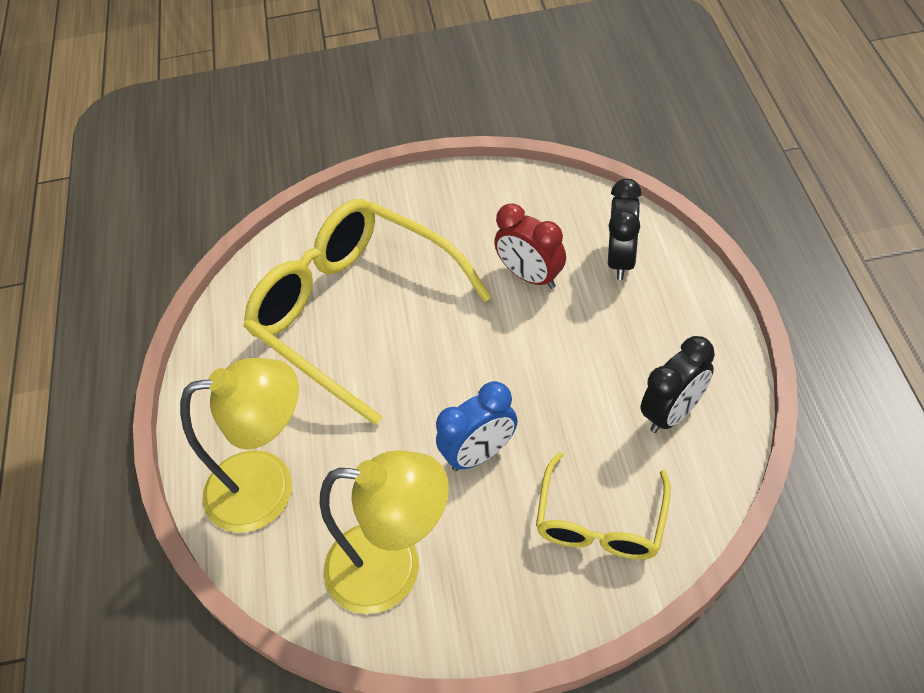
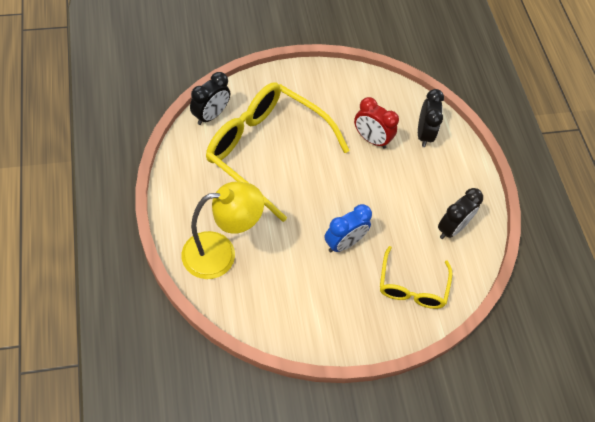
camera: 15 degrees left, 5 degrees up
yellow lamp [320,450,449,614] -> none
none -> black clock [190,72,230,125]

